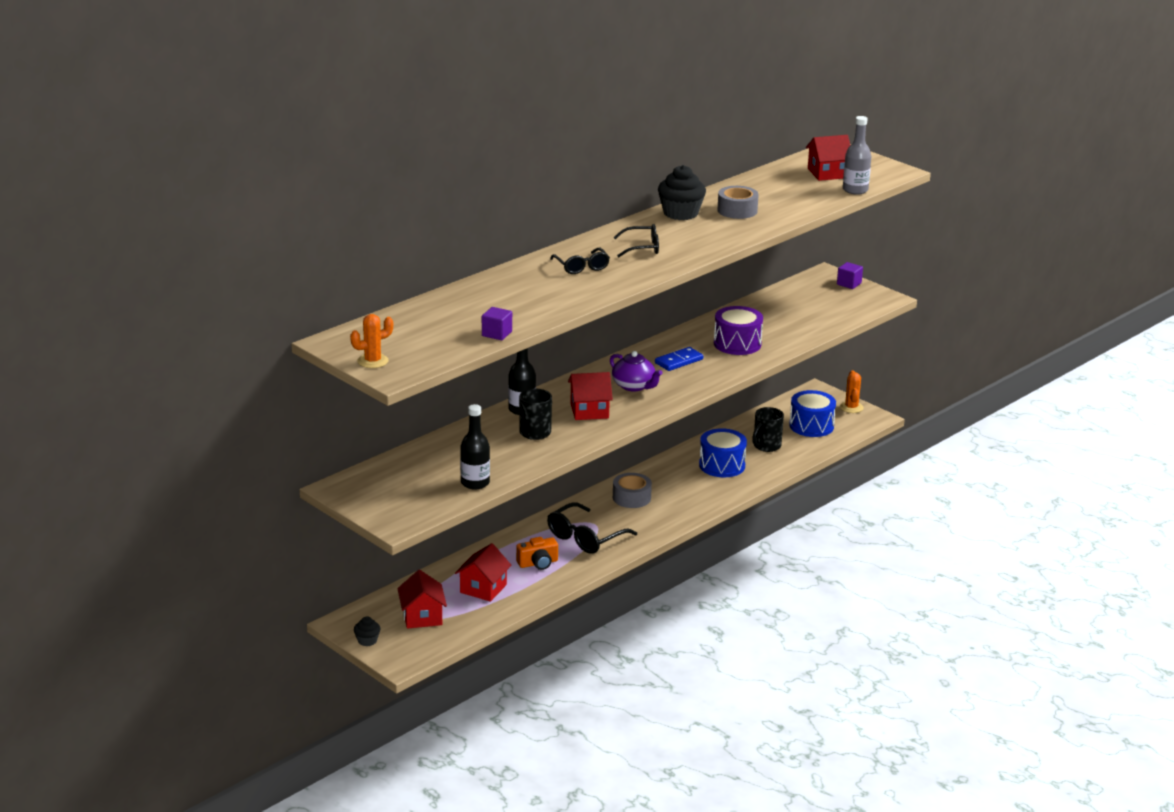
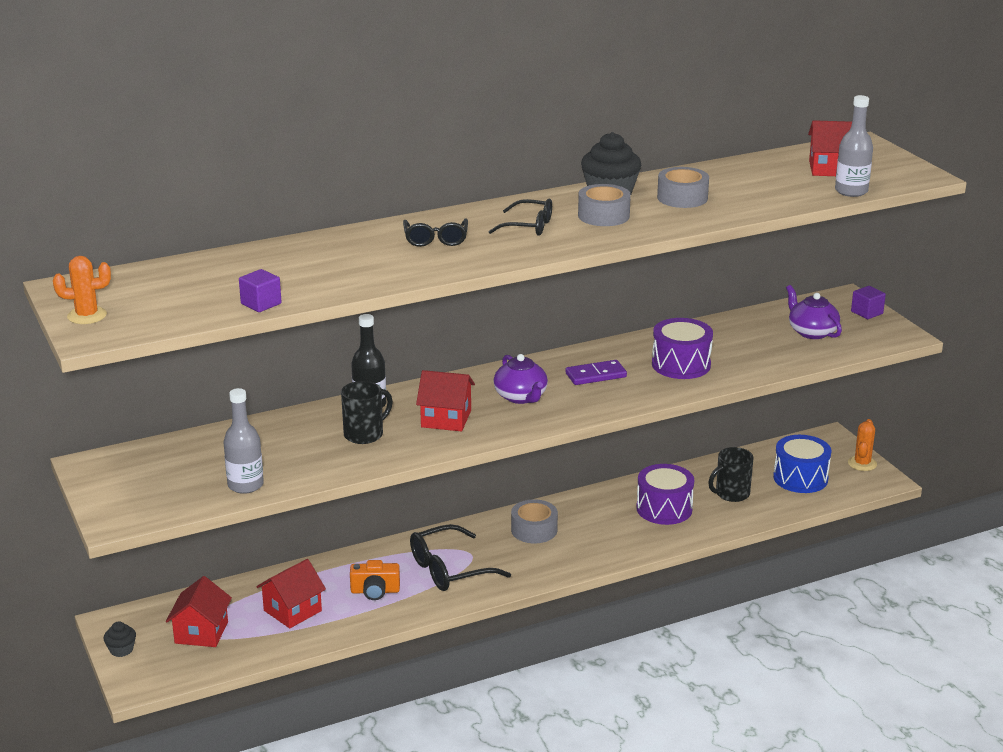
camera: 20 degrees right, 0 degrees up
black bottle [460,404,490,489] -> grey bottle [223,388,264,494]
blue domino [655,347,703,371] -> purple domino [565,360,627,385]
blue drum [699,428,747,477] -> purple drum [636,464,694,525]
none -> grey tape [578,184,631,226]
none -> purple teapot [786,285,842,339]

